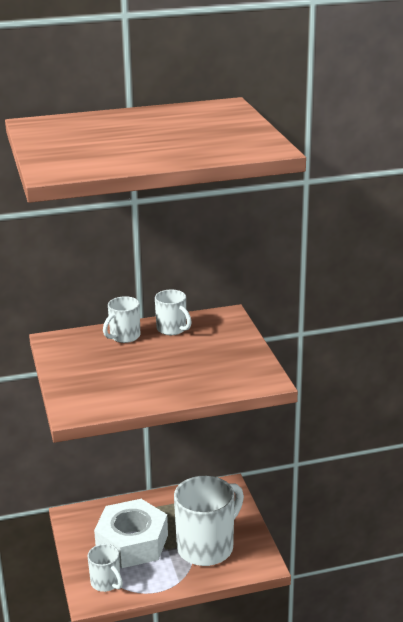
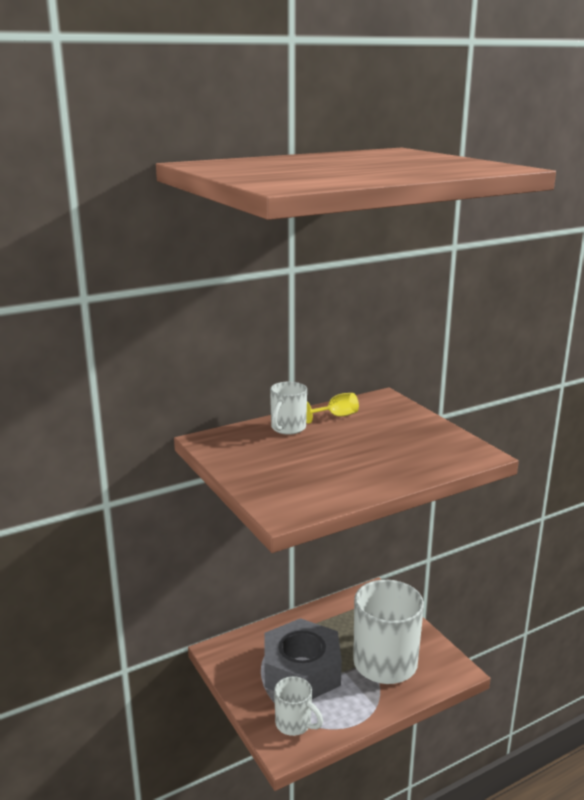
camera: 15 degrees left, 5 degrees down
white nut [94,499,168,568] -> grey nut [264,618,342,699]
white mug [155,290,192,335] -> yellow goblet [306,393,359,424]

